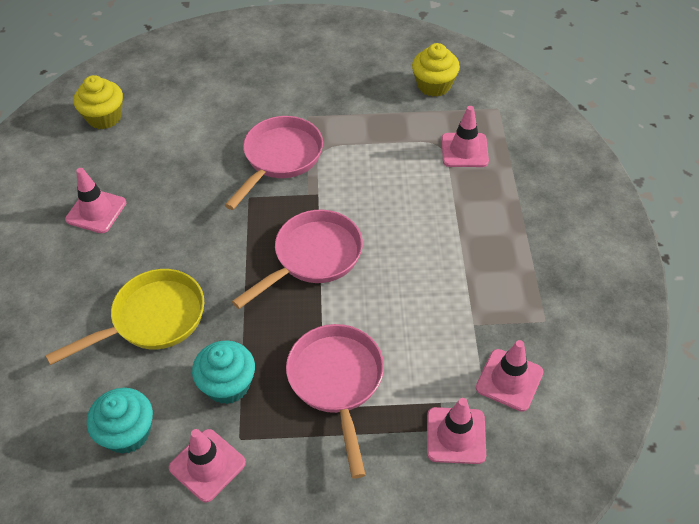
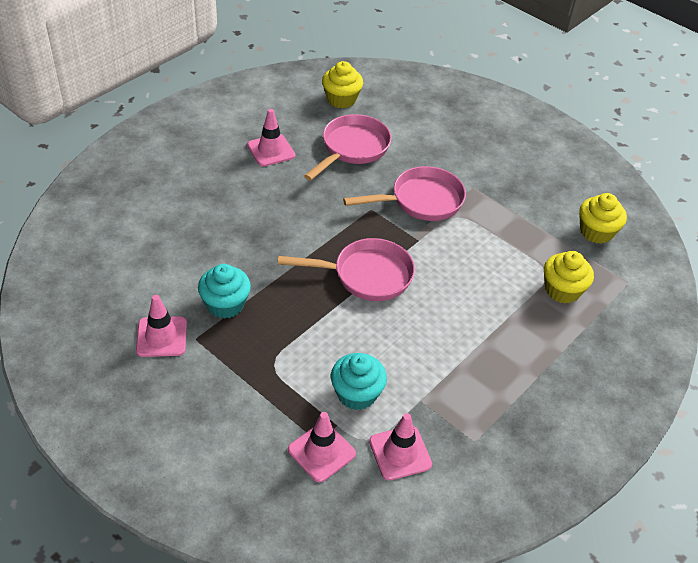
camera: 40 degrees right, 5 degrees down
yellow pan [45,269,204,365] -> none
turquoise cupcake [87,388,153,454] -> turquoise cupcake moved to [331,353,387,410]
pink pan [286,324,384,478] -> pink pan moved to [304,114,391,181]
pink traffic cone [442,106,489,167] -> yellow cupcake [544,251,594,303]

